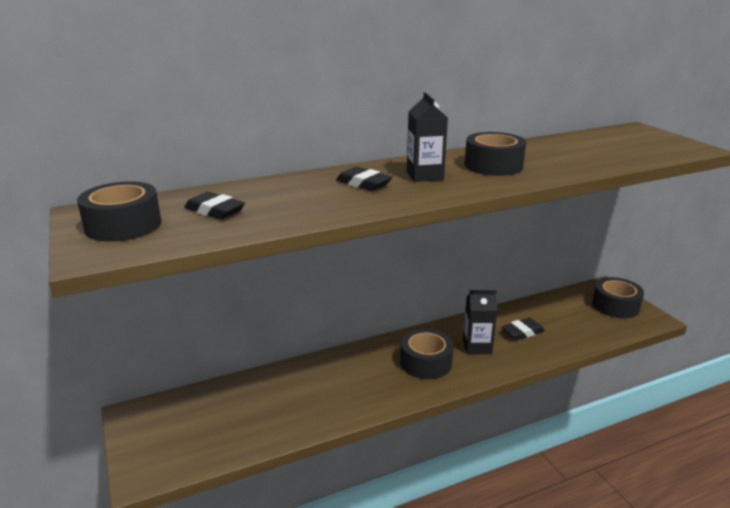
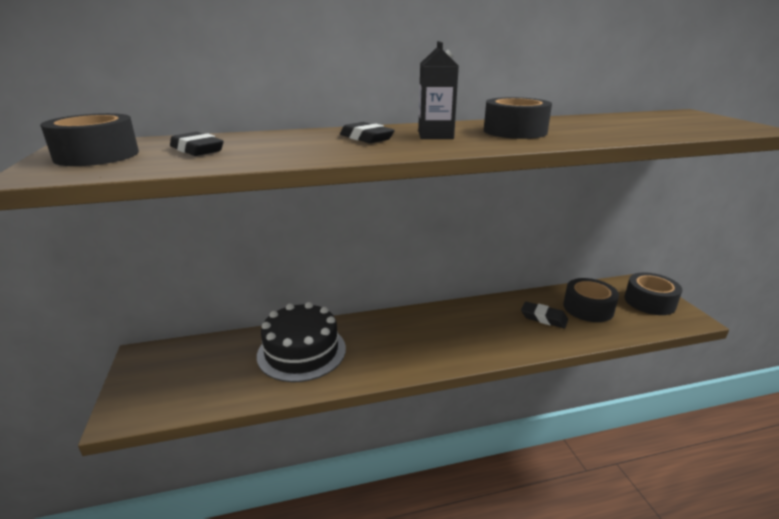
camera: 10 degrees right, 0 degrees up
black tape [400,329,454,379] -> black tape moved to [563,278,619,322]
black carton [463,290,497,354] -> none
black eraser [501,318,545,340] -> black eraser turned 45 degrees clockwise [521,302,568,328]
none -> black cake [257,302,346,382]

